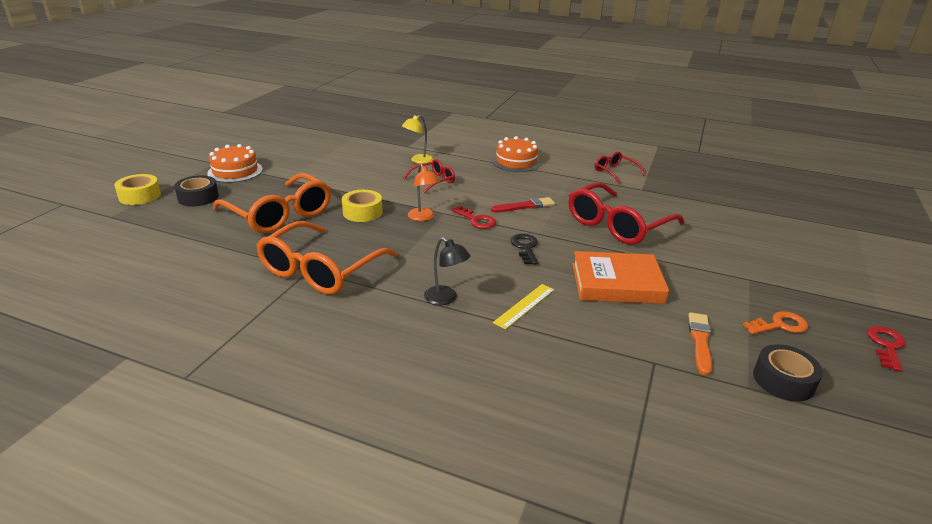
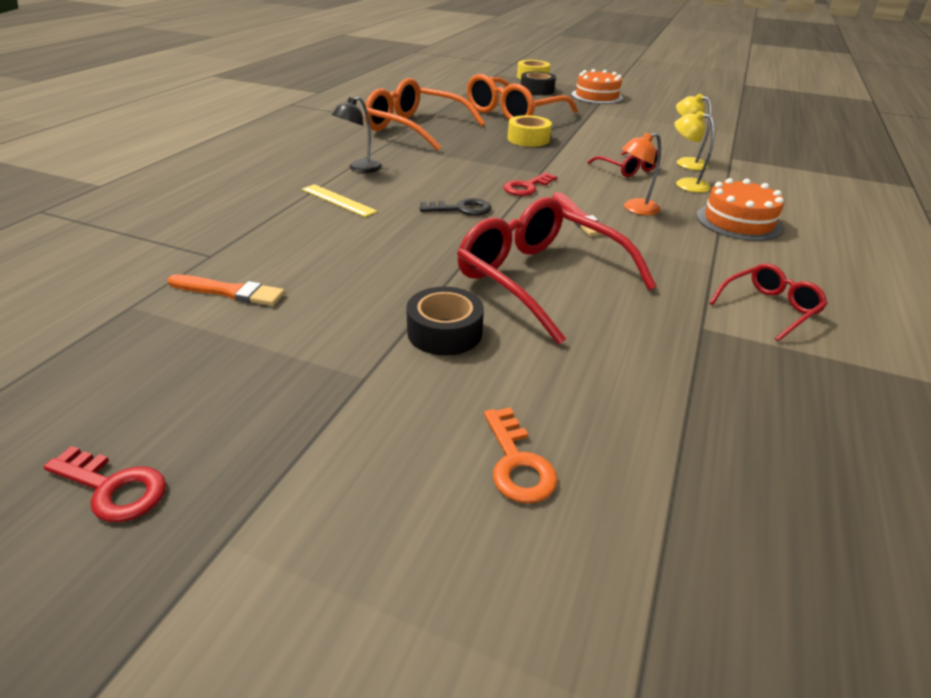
camera: 90 degrees right, 5 degrees up
orange lamp [408,164,440,221] -> orange lamp moved to [621,133,661,215]
orange book [573,251,669,304] -> none
orange key [742,311,808,334] -> orange key moved to [484,407,558,503]
black tape [753,344,823,401] -> black tape moved to [406,287,484,356]
none -> yellow lamp [674,111,714,193]

